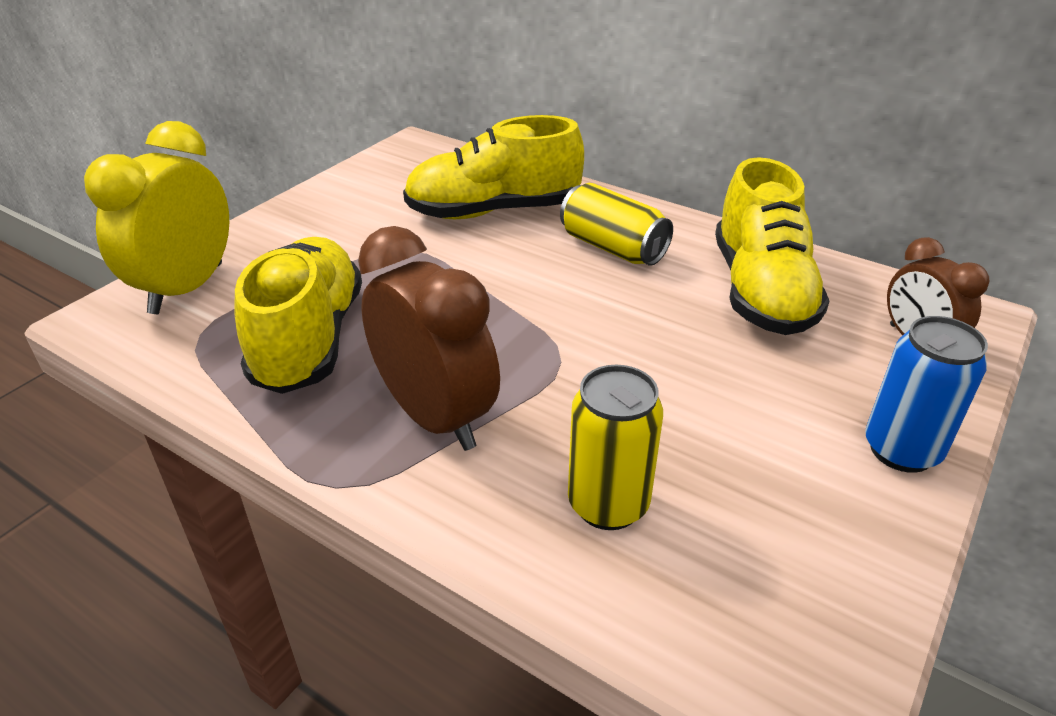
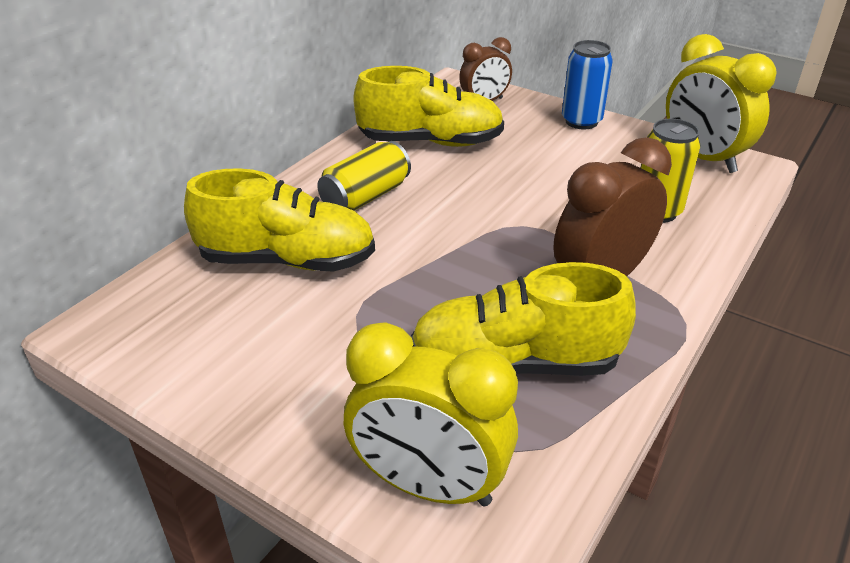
camera: 90 degrees left, 0 degrees up
yellow shoe [403,115,584,219] -> yellow shoe turned 75 degrees counterclockwise [184,168,375,272]
none -> yellow clock [666,34,777,173]

